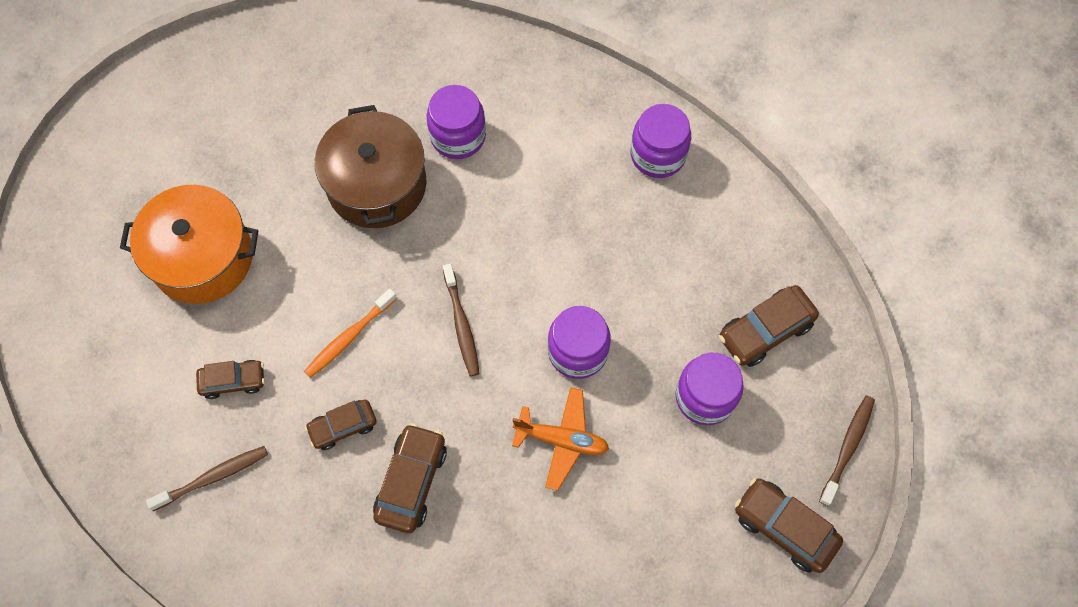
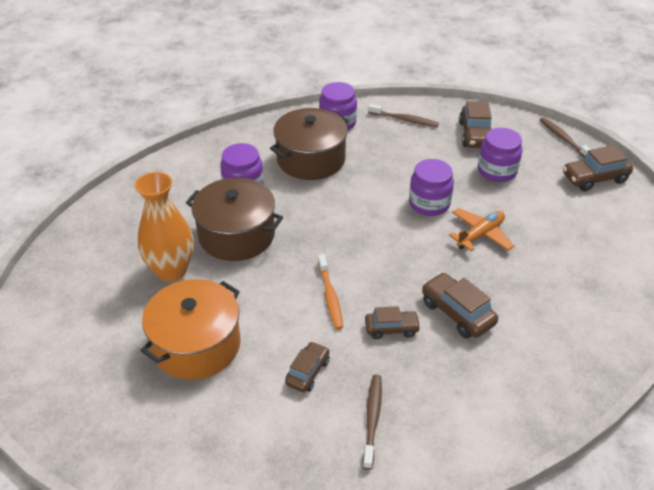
camera: 55 degrees left, 25 degrees down
brown car [305,400,377,450] -> brown car turned 105 degrees counterclockwise [365,306,421,339]
brown toothbrush [443,264,480,376] -> brown toothbrush moved to [368,104,439,127]
none -> orange vase [135,172,194,282]
none -> brown pot [270,108,350,180]

